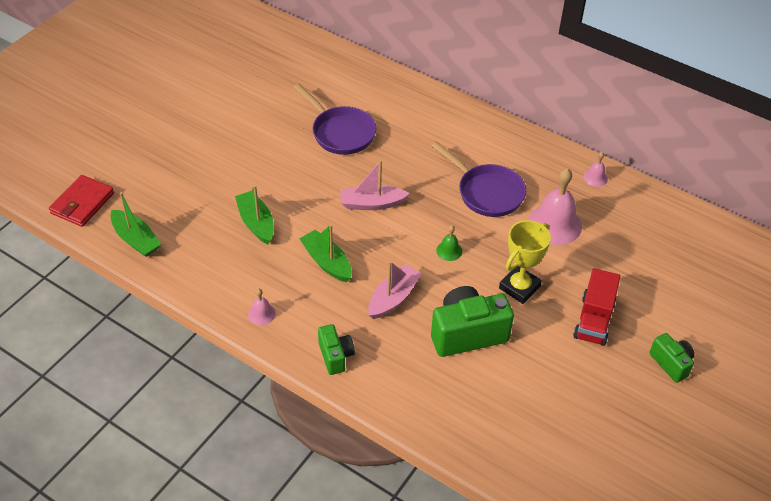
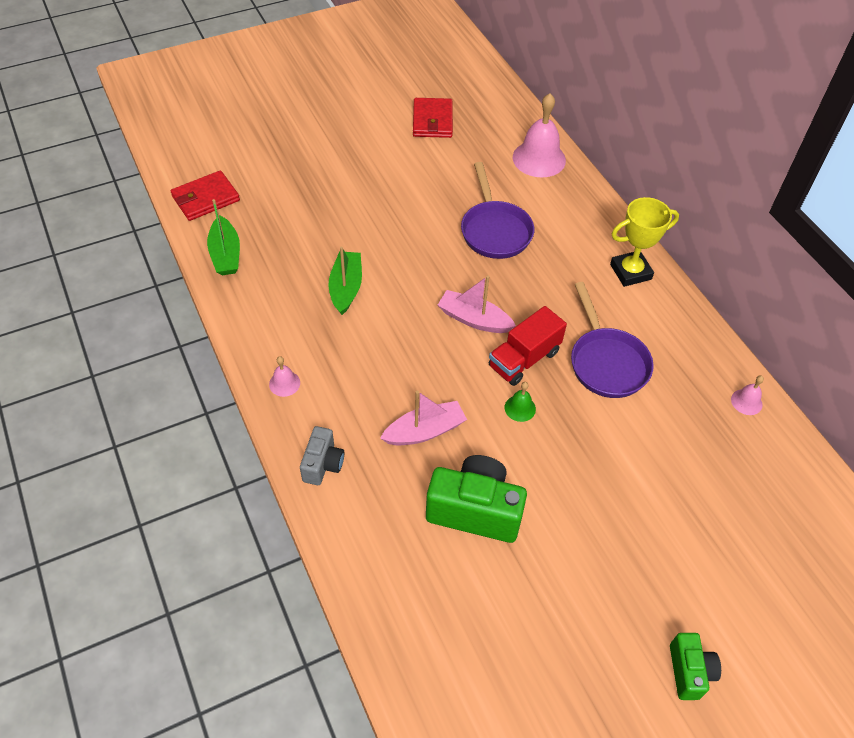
camera: 30 degrees right, 5 degrees up
green boat [299,224,352,282] -> none
green camera [318,324,355,375] -> grey camera [300,426,344,485]
yellow trophy [499,220,551,304] -> yellow trophy moved to [610,197,679,287]
pink bell [528,168,582,245] -> pink bell moved to [513,93,566,177]
red truck [573,268,620,346] -> red truck moved to [489,306,567,386]
none -> red wallet [413,98,453,138]

